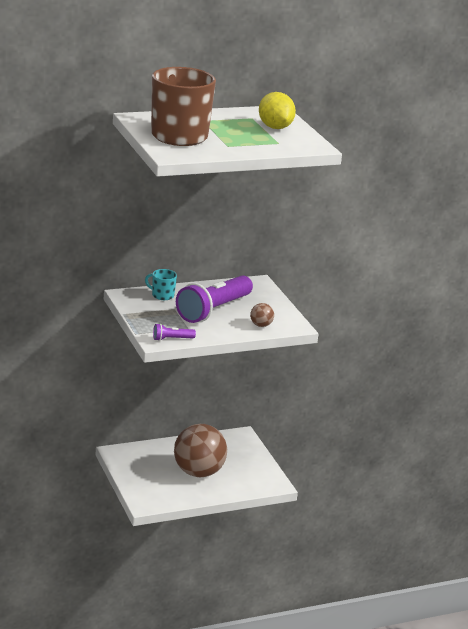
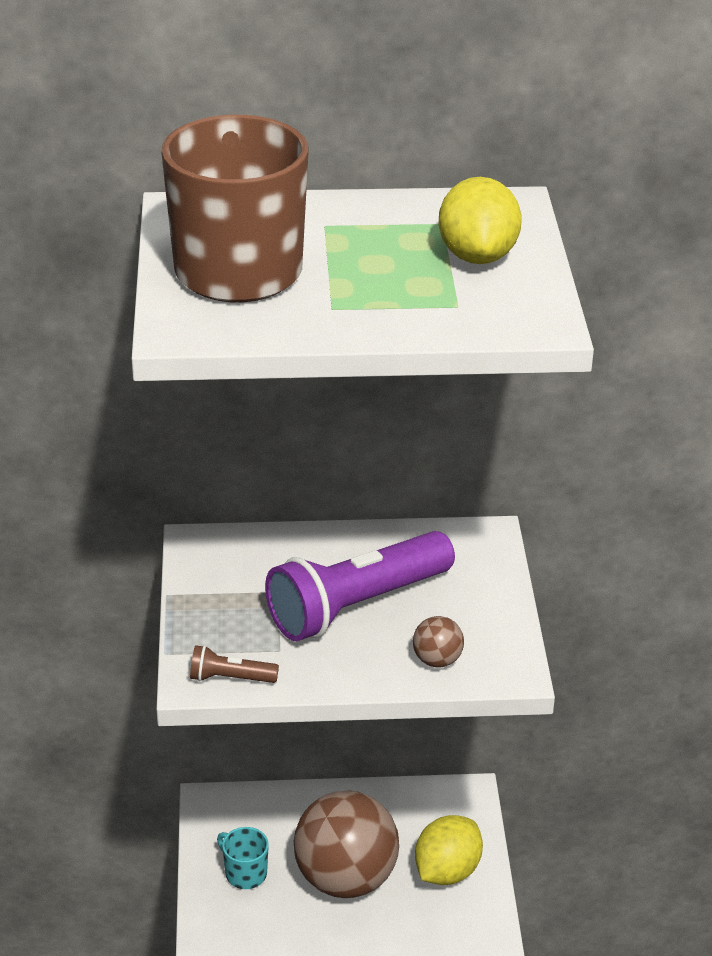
camera: 20 degrees right, 10 degrees up
turquoise mug [145,269,177,300] -> turquoise mug moved to [217,827,269,889]
purple flashlight [153,324,196,341] -> brown flashlight [190,645,279,683]
none -> yellow lemon [415,815,483,885]

